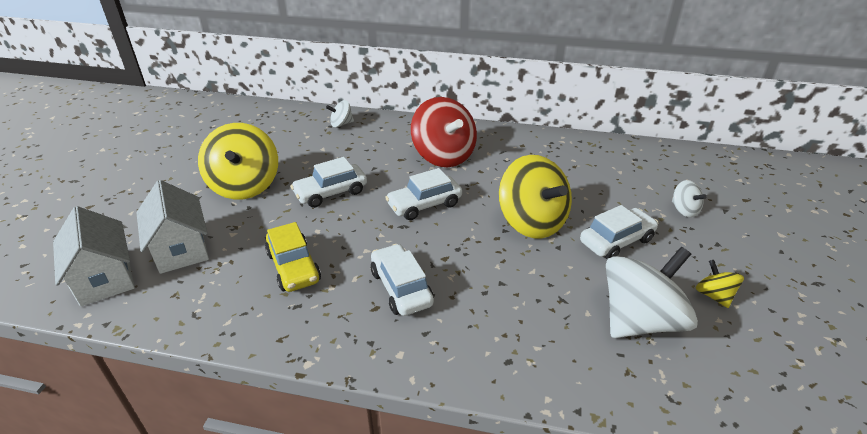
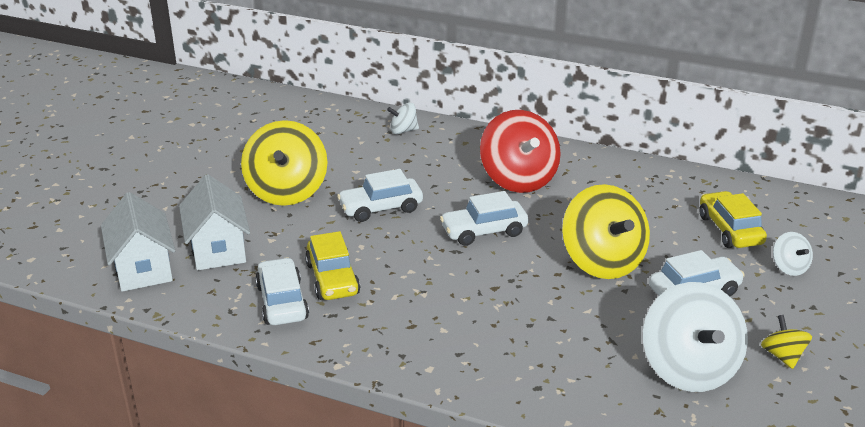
camera: 10 degrees right, 5 degrees down
white car [371,244,434,316] -> white car moved to [255,257,309,325]
white spinning top [606,247,698,338] -> white spinning top turned 105 degrees clockwise [643,282,748,392]
none -> yellow car [699,191,767,248]

